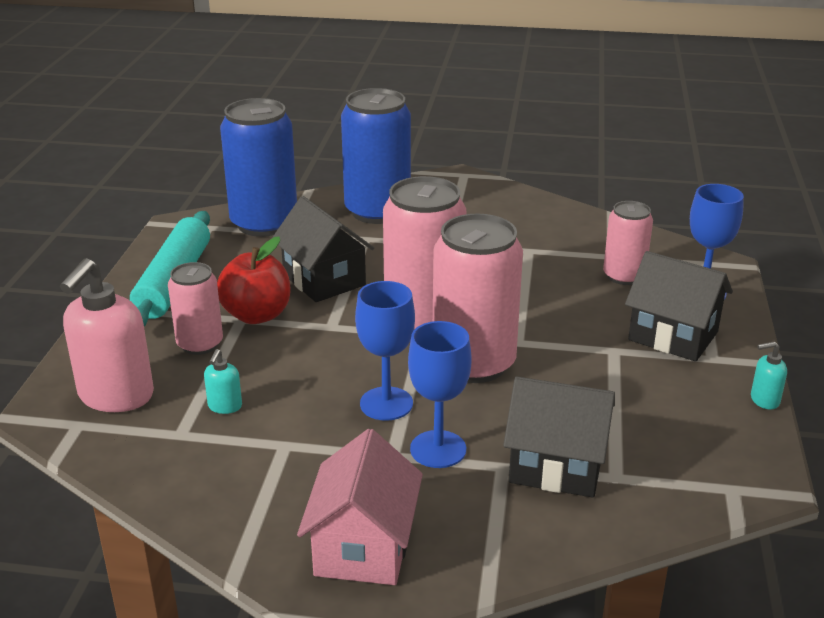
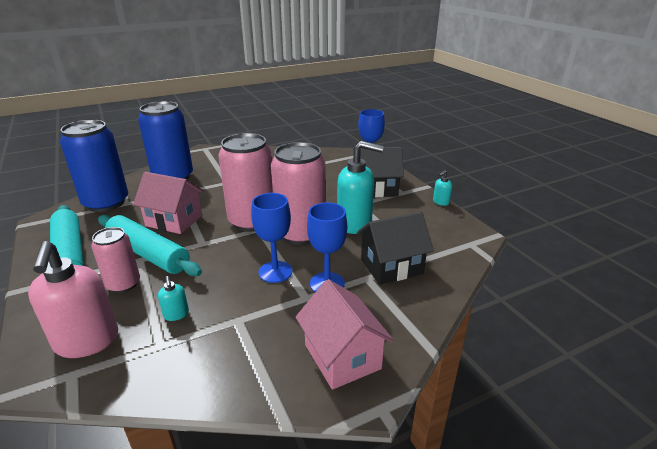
camera: 35 degrees left, 0 degrees up
red apple [217,236,290,324] -> turquoise rolling pin [98,215,202,276]
black house [272,196,374,302] -> pink house [133,172,204,234]
pink can [603,201,653,285] -> none
none -> turquoise soap dispenser [337,141,384,234]

